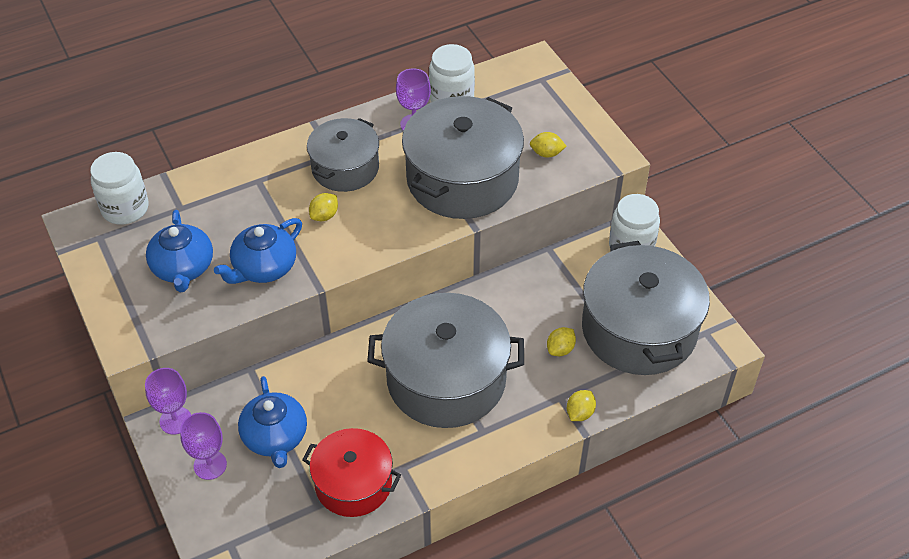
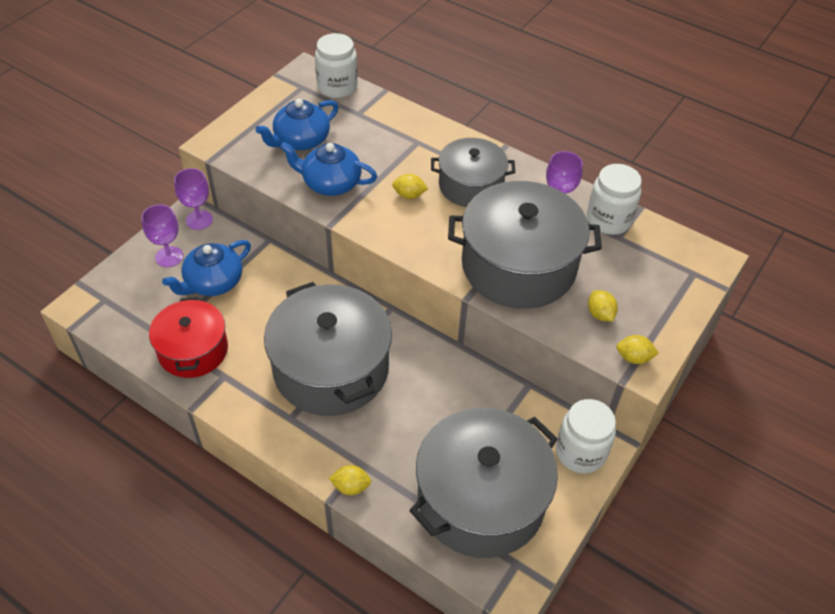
camera: 60 degrees right, 0 degrees up
yellow lemon [547,327,576,356] -> yellow lemon moved to [616,335,659,364]

